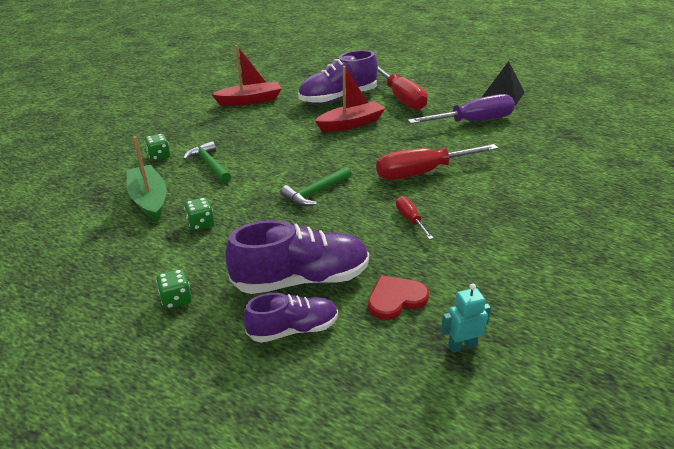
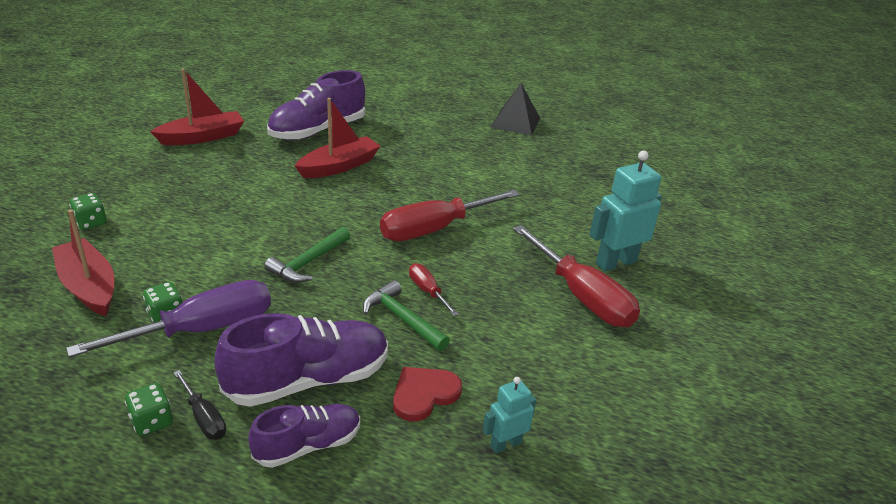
camera: 15 degrees left, 0 degrees up
green boat [127,136,167,222] -> red boat [52,209,114,316]
green hammer [183,141,231,183] -> green hammer moved to [363,280,450,351]
red screwdriver [378,66,428,110] -> red screwdriver moved to [513,225,640,327]
purple screwdriver [408,94,515,124] -> purple screwdriver moved to [66,280,271,358]
none -> black screwdriver [173,370,226,440]
none -> turquoise robot [589,151,662,272]

